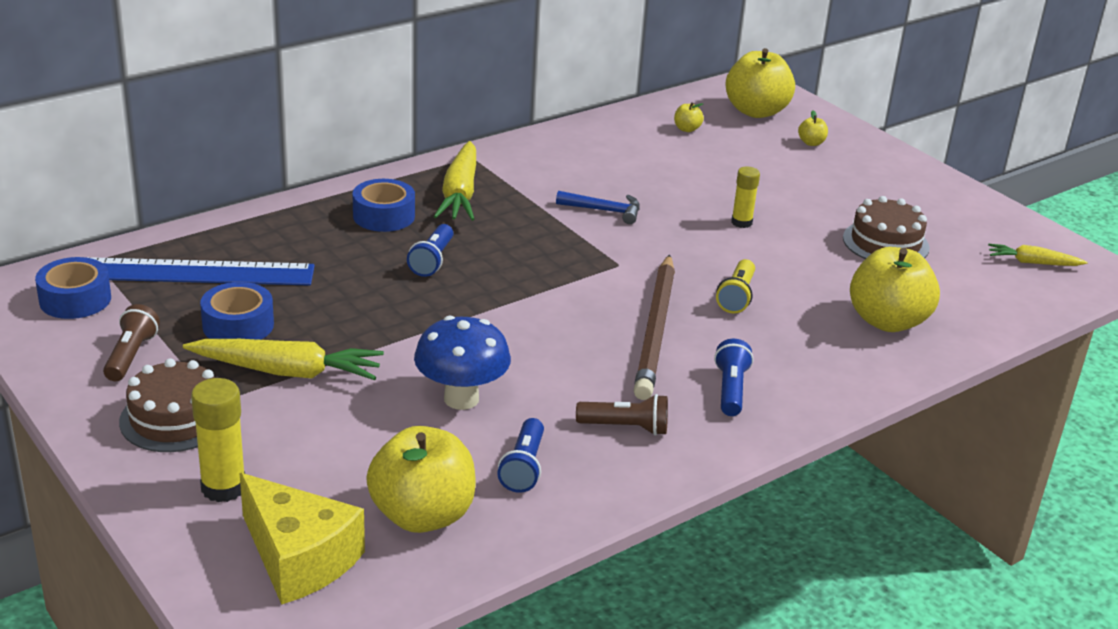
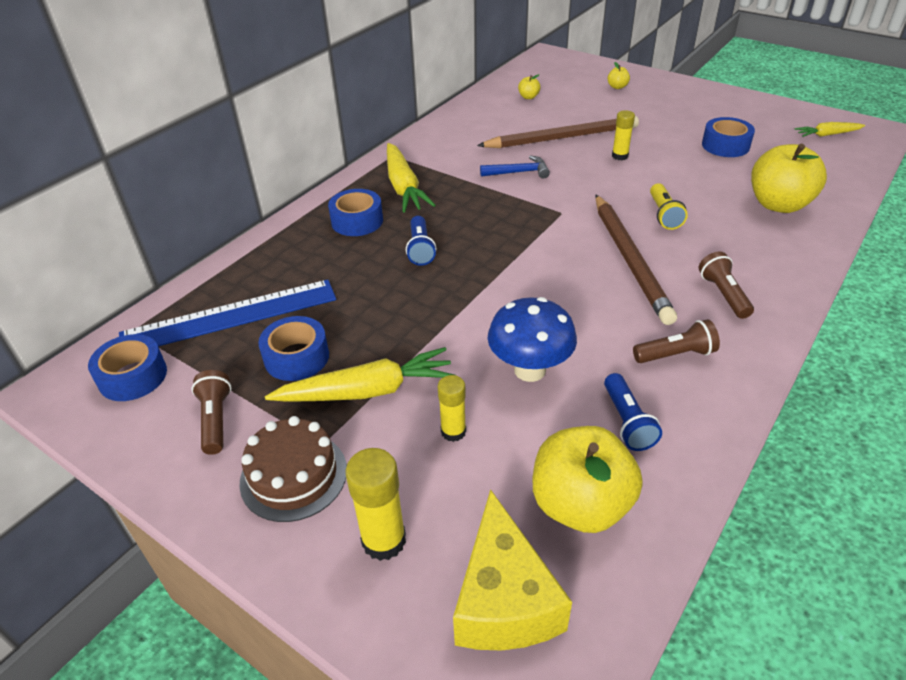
camera: 15 degrees left, 10 degrees up
yellow cheese [240,473,365,605] -> yellow cheese turned 60 degrees clockwise [453,489,572,650]
blue flashlight [714,339,753,416] -> brown flashlight [698,252,754,319]
yellow apple [725,48,795,118] -> none
brown cake [843,196,930,259] -> blue tape [702,117,755,157]
none -> yellow glue stick [438,375,466,442]
none -> brown pencil [477,116,639,148]

